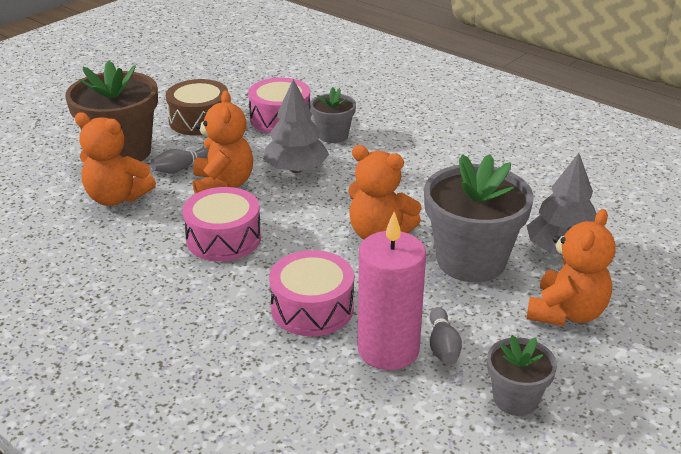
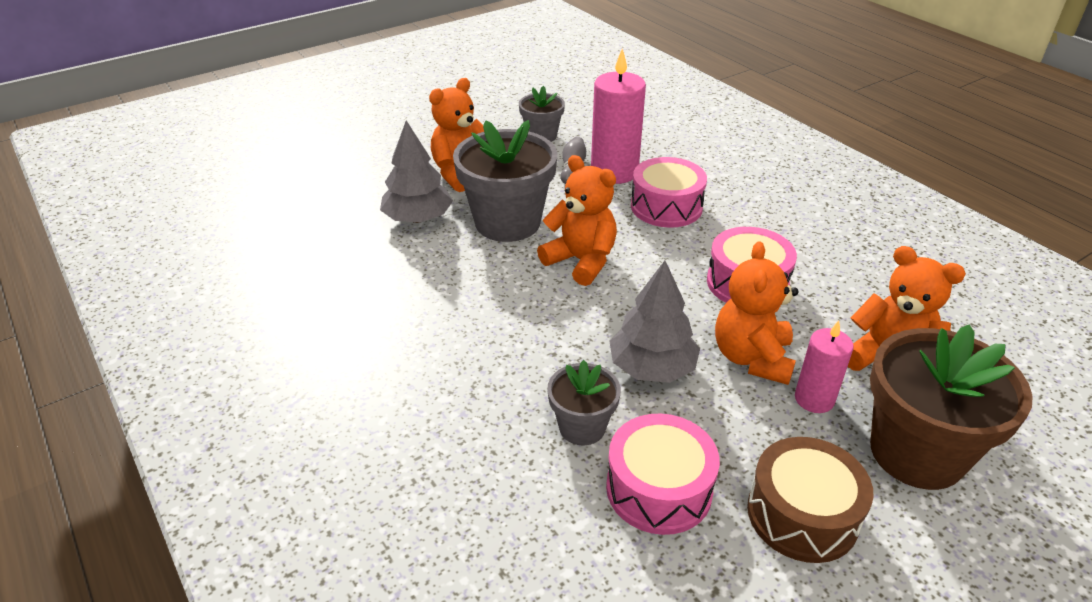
camera: 165 degrees left, 5 degrees up
grey bowling pin [151,148,209,173] -> pink candle [795,320,854,413]

